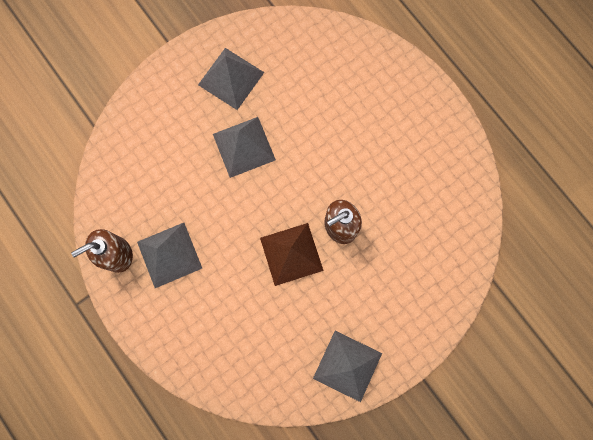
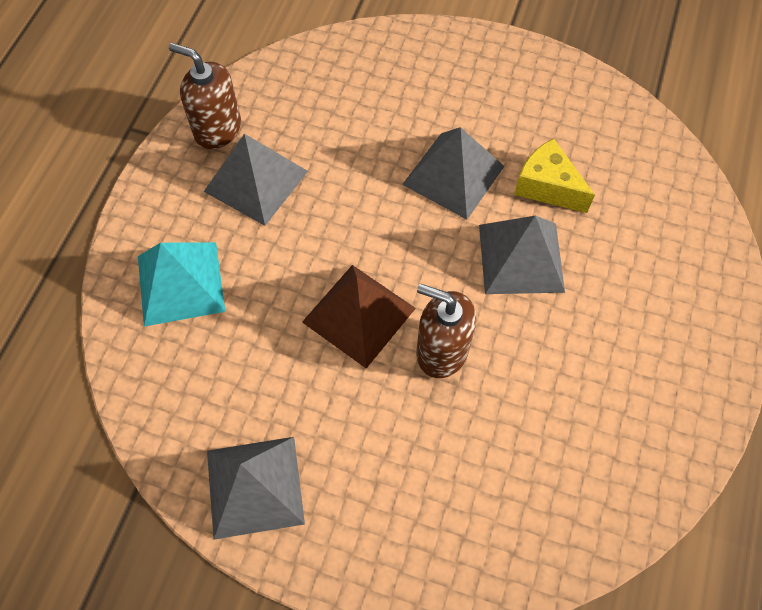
camera: 55 degrees right, 15 degrees down
grey pyramid [198,48,264,110] -> grey pyramid moved to [479,216,565,294]
none -> turquoise pyramid [138,242,225,327]
none -> yellow cheese [514,138,595,213]

